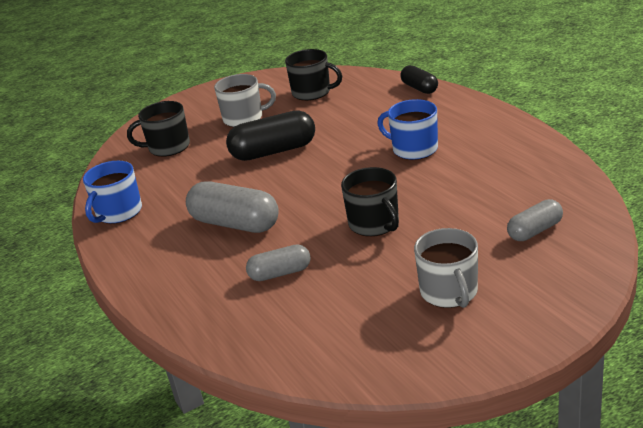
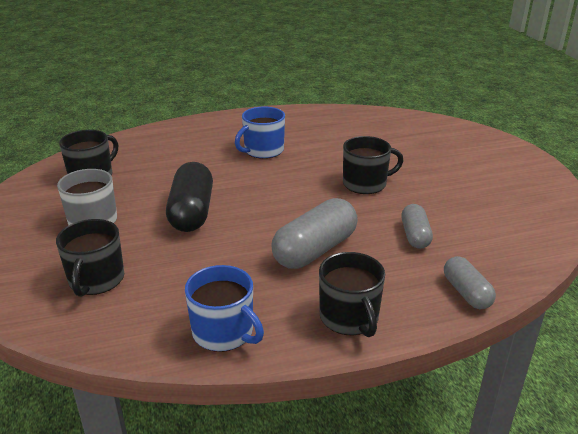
camera: 80 degrees left, 0 degrees up
black capsule [400,65,438,94] -> none
grey mug [414,228,478,308] -> none
grey capsule [507,199,563,241] -> grey capsule moved to [444,256,496,309]
none -> black mug [319,252,385,337]

